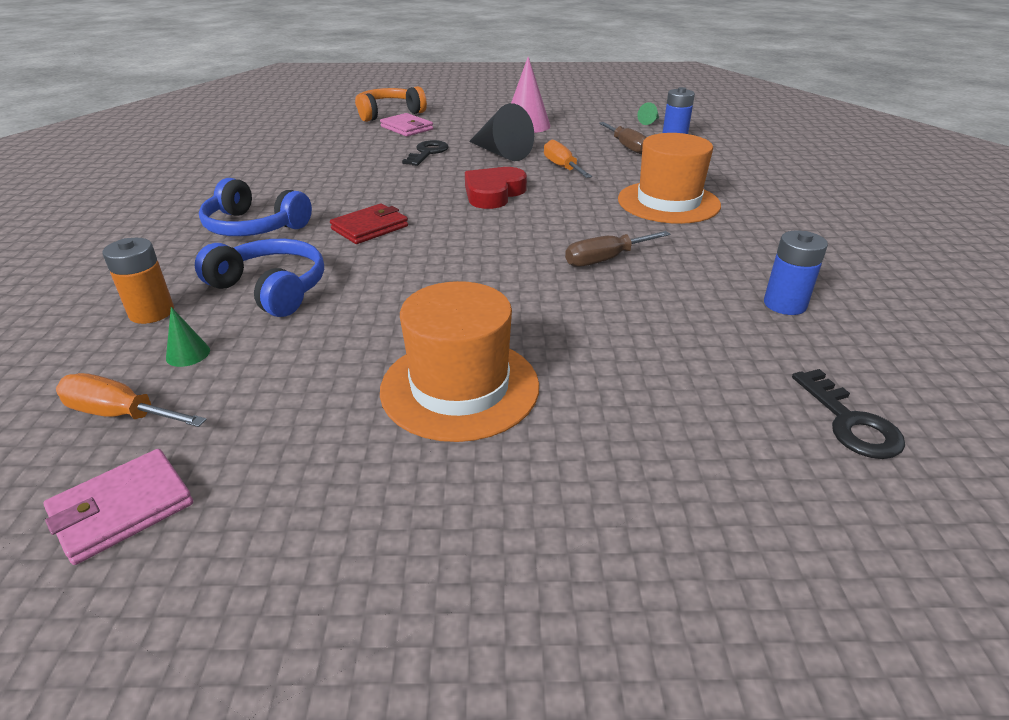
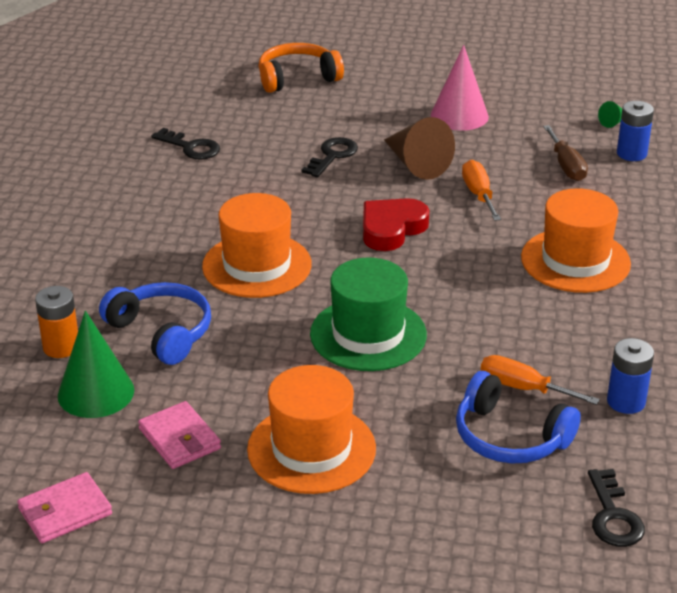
camera: 10 degrees right, 0 degrees up
orange screwdriver [56,373,207,427] -> orange screwdriver moved to [481,355,600,405]
green cone [166,307,210,367] -> green cone [58,311,134,418], size x2.22
blue headphones [199,178,312,236] -> blue headphones moved to [456,371,581,463]
red wallet [330,203,408,244] -> orange hat [202,193,312,298]
pink wallet [380,113,433,136] -> pink wallet moved to [138,401,221,469]
black cone [469,103,534,161] -> brown cone [384,117,455,180]
brown screwdriver [565,231,670,267] -> none
none -> black key [151,128,220,160]
none -> green hat [310,258,427,371]

